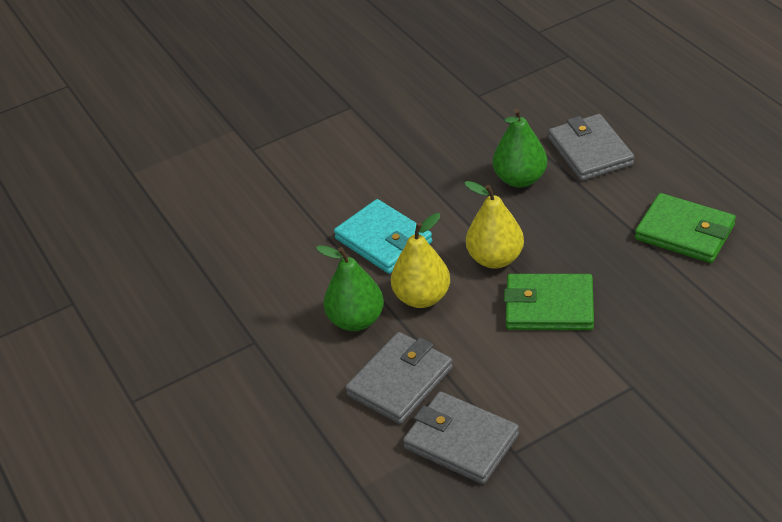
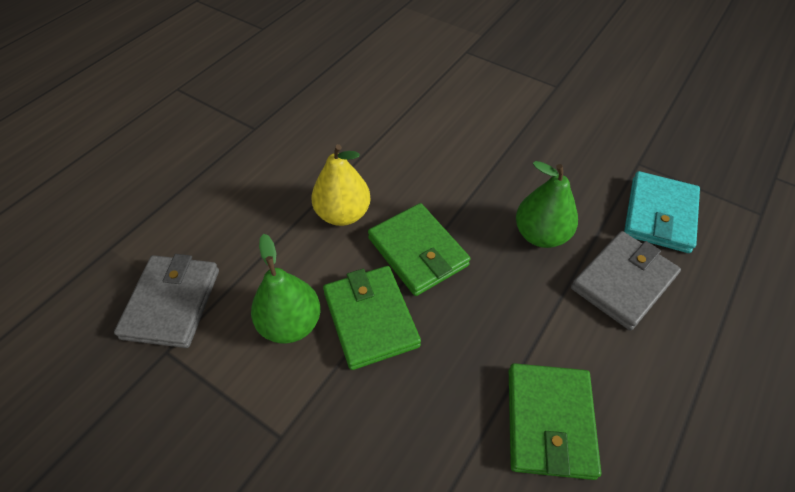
camera: 60 degrees right, 10 degrees up
green pear [316,245,384,331] -> green pear moved to [251,234,321,344]
turquoise wallet [334,199,432,274] -> turquoise wallet moved to [624,171,700,253]
grey wallet [345,332,453,424] -> none
yellow pear [464,181,524,269] -> green wallet [368,203,470,296]

